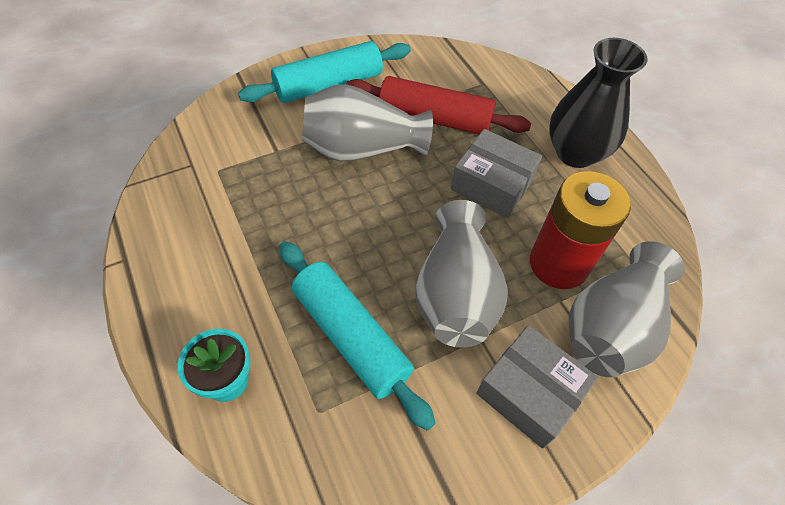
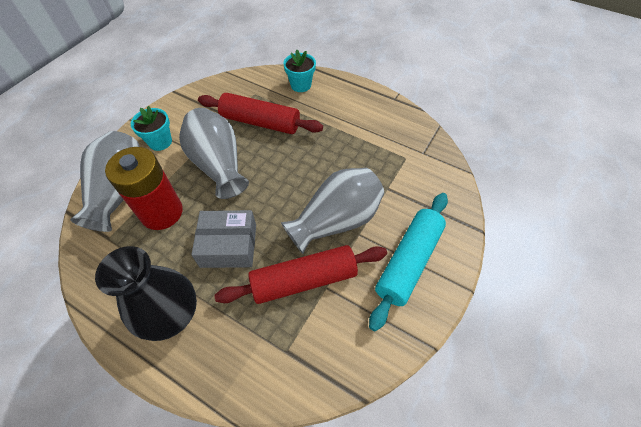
camera: 150 degrees right, 0 degrees up
turquoise rolling pin [279,241,435,431] -> red rolling pin [198,93,323,134]
grey box [476,325,598,449] -> turquoise flower pot [131,106,172,151]

